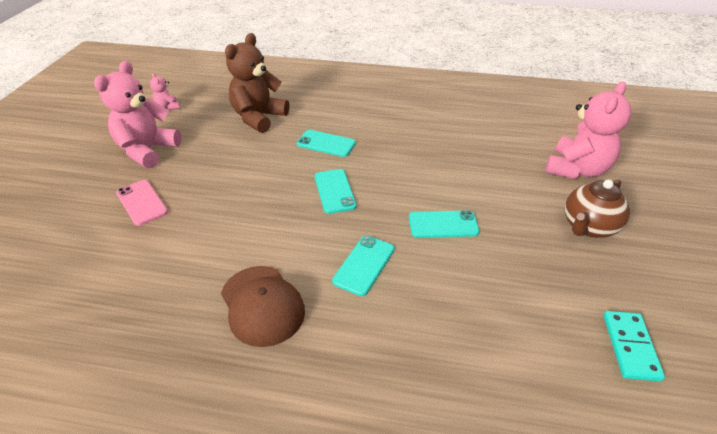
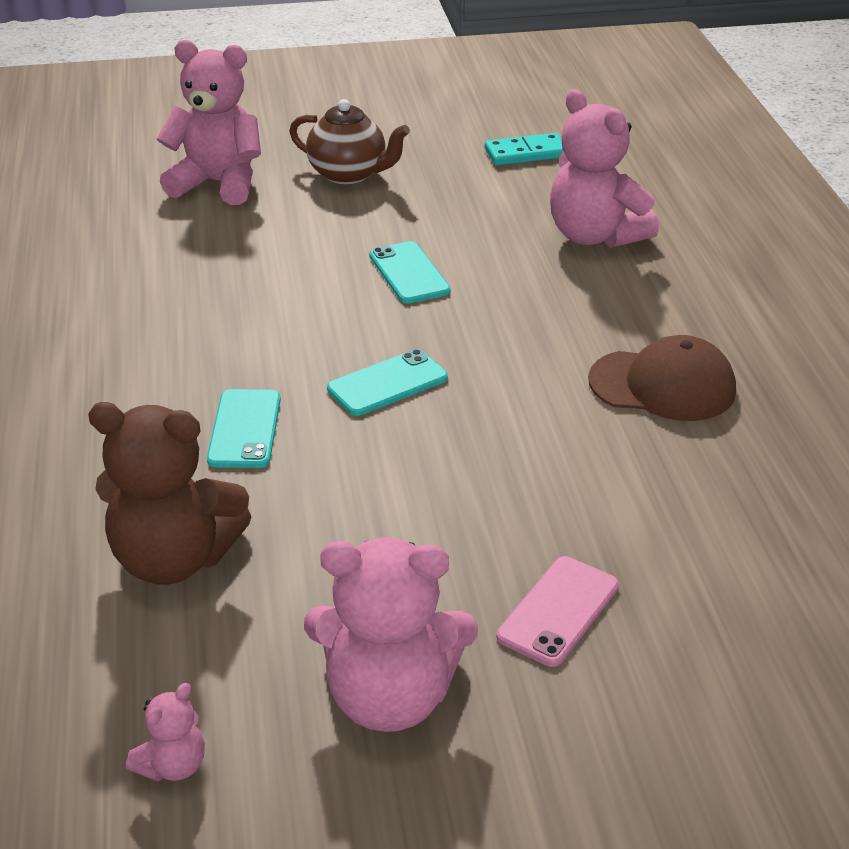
camera: 110 degrees left, 5 degrees down
brown cap [221,266,305,347] -> brown cap turned 60 degrees clockwise [588,335,736,421]
turquoise phone [332,236,394,296] -> none
none -> pink teddy bear [550,89,659,248]

